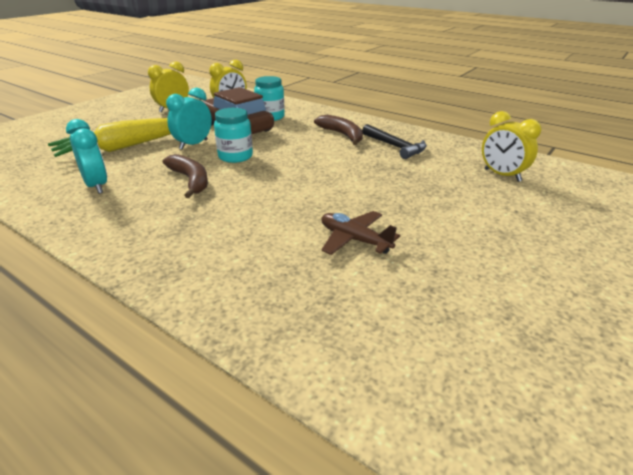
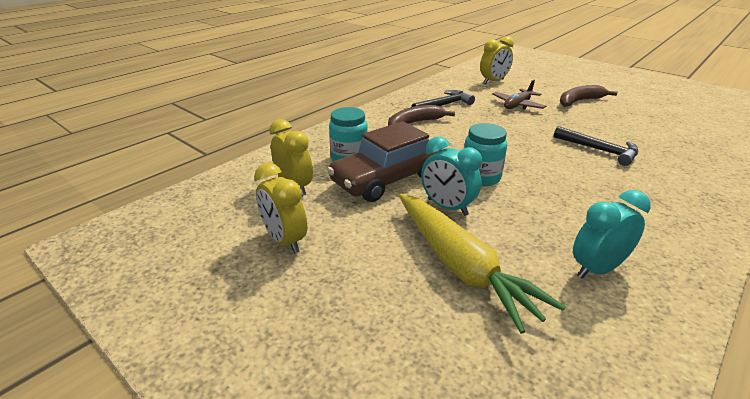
camera: 85 degrees left, 0 degrees up
brown banana [162,154,208,198] -> brown banana moved to [560,85,617,107]
brown plane [321,211,400,255] -> brown plane moved to [492,80,546,109]
none -> black hammer [554,126,638,166]

